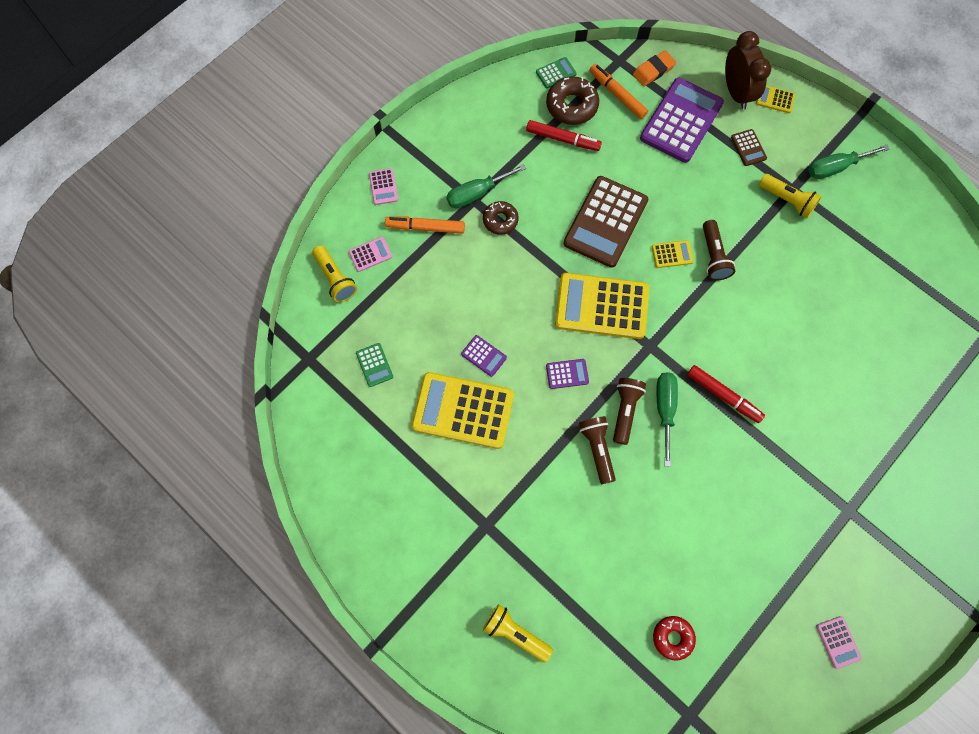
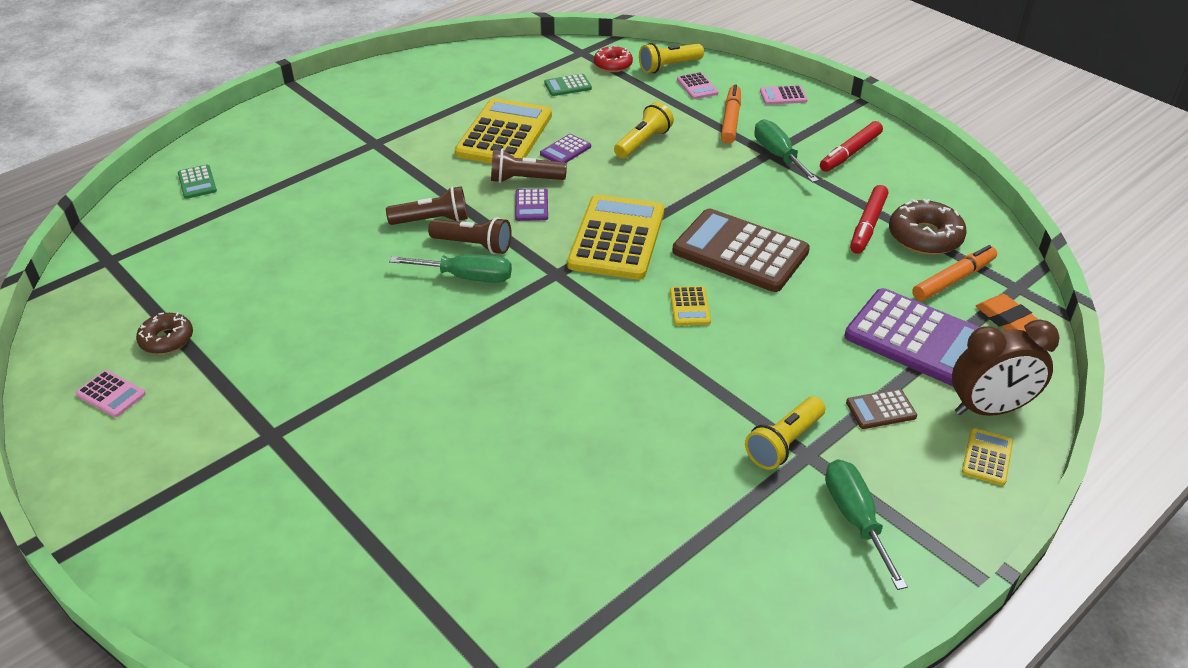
camera: 95 degrees right, 30 degrees down
brown donut [483,201,518,235] -> brown donut moved to [136,312,193,354]
yellow flashlight [483,604,553,663] -> yellow flashlight moved to [614,102,674,159]
green calculator [536,57,577,89] -> green calculator moved to [178,165,217,199]
red donut [653,616,696,661] -> red donut moved to [594,46,633,72]
red marker [687,365,765,423] -> red marker moved to [820,121,883,172]
brown flashlight [703,220,735,280] -> brown flashlight moved to [491,149,567,183]
pink calculator [816,616,862,669] -> pink calculator turned 135 degrees counterclockwise [75,370,146,417]

